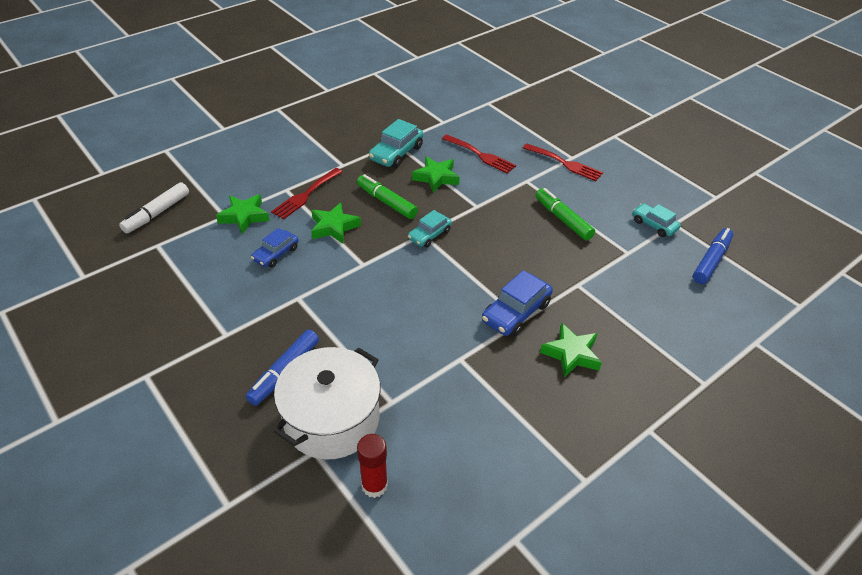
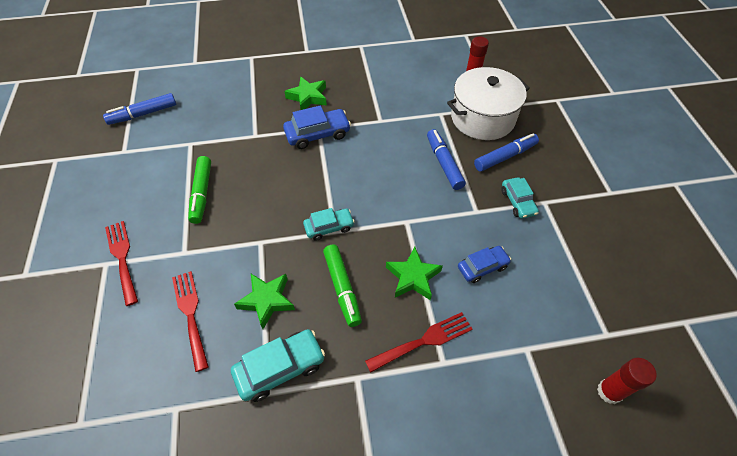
camera: 150 degrees left, 10 degrees up
white marker [119,182,189,233] -> red glue stick [597,358,657,404]
green star [216,194,270,234] -> none
turquoise car [633,203,681,237] -> turquoise car moved to [501,177,539,219]
none -> blue marker [427,129,466,190]

